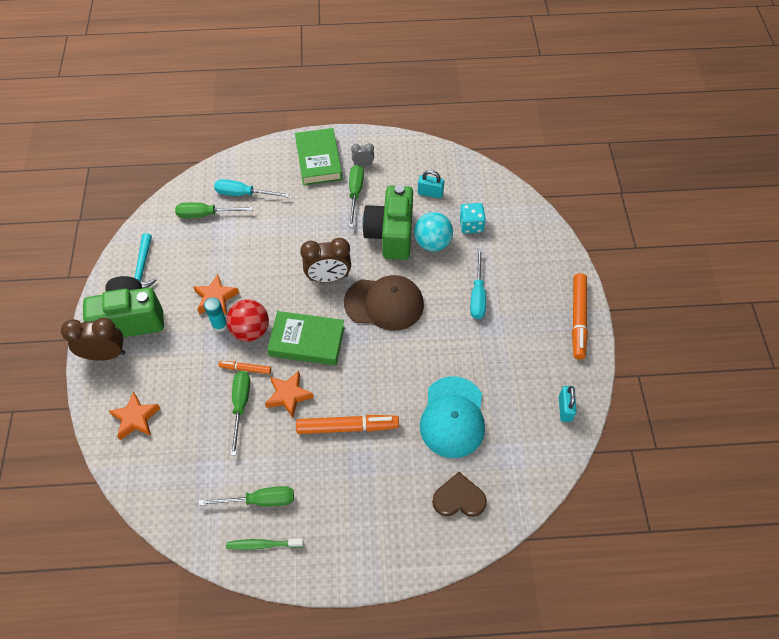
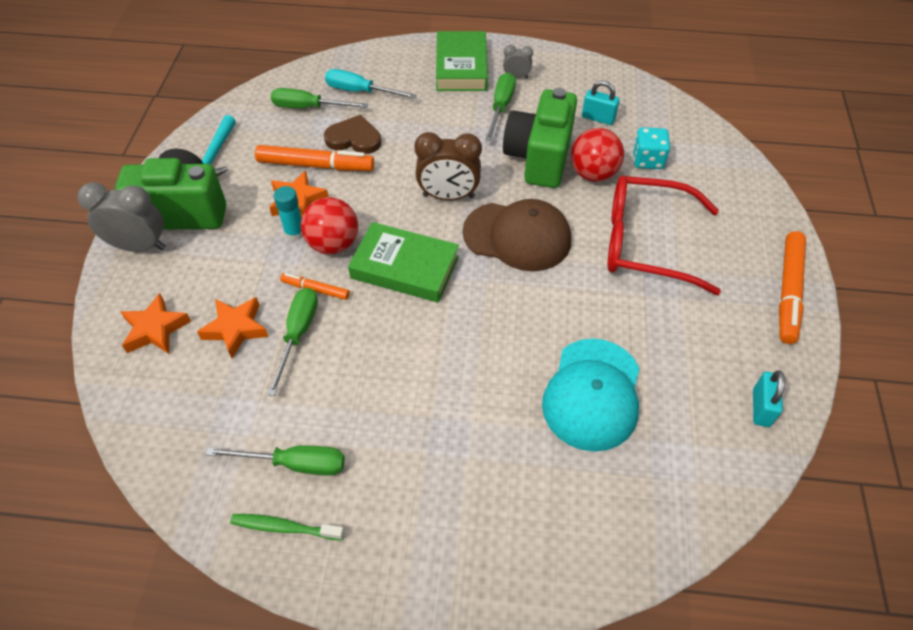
camera: 10 degrees right, 5 degrees down
brown clock [61,318,126,361] -> grey clock [78,182,166,252]
orange star [265,371,314,418] -> orange star moved to [197,297,269,358]
orange marker [296,415,399,434] -> orange marker moved to [255,145,374,171]
turquoise ball [414,212,453,251] -> red ball [571,128,624,182]
brown heart [432,472,487,517] -> brown heart moved to [324,115,381,154]
turquoise screwdriver [470,249,486,319] -> red glasses [608,175,721,295]

